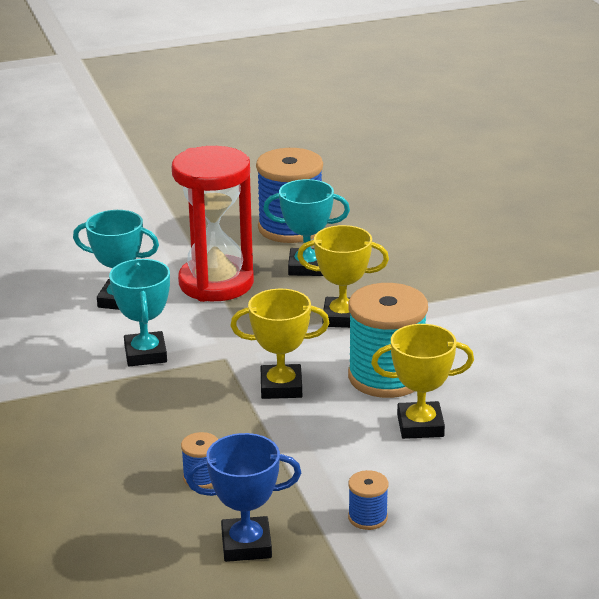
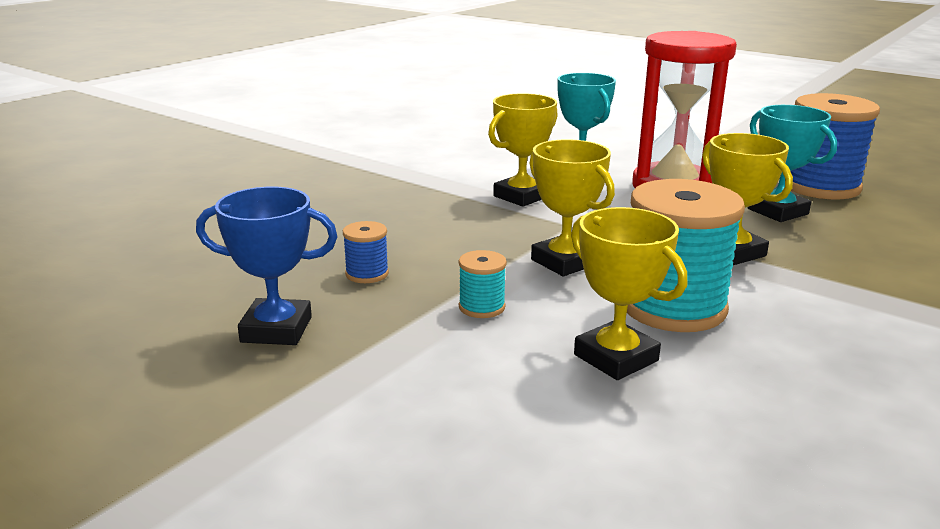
camera: 55 degrees right, 5 degrees down
turquoise trophy [109,259,170,366] -> yellow trophy [488,93,558,207]
blue trophy [186,433,301,562] -> blue trophy turned 45 degrees counterclockwise [196,187,338,345]
blue spool [348,470,388,530] -> none
none -> turquoise spool [459,250,507,318]

